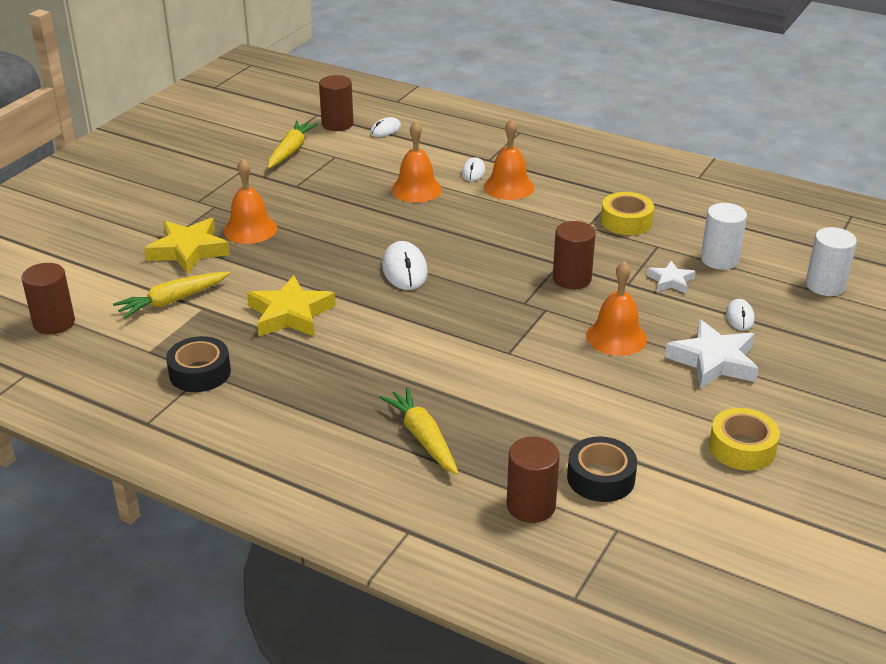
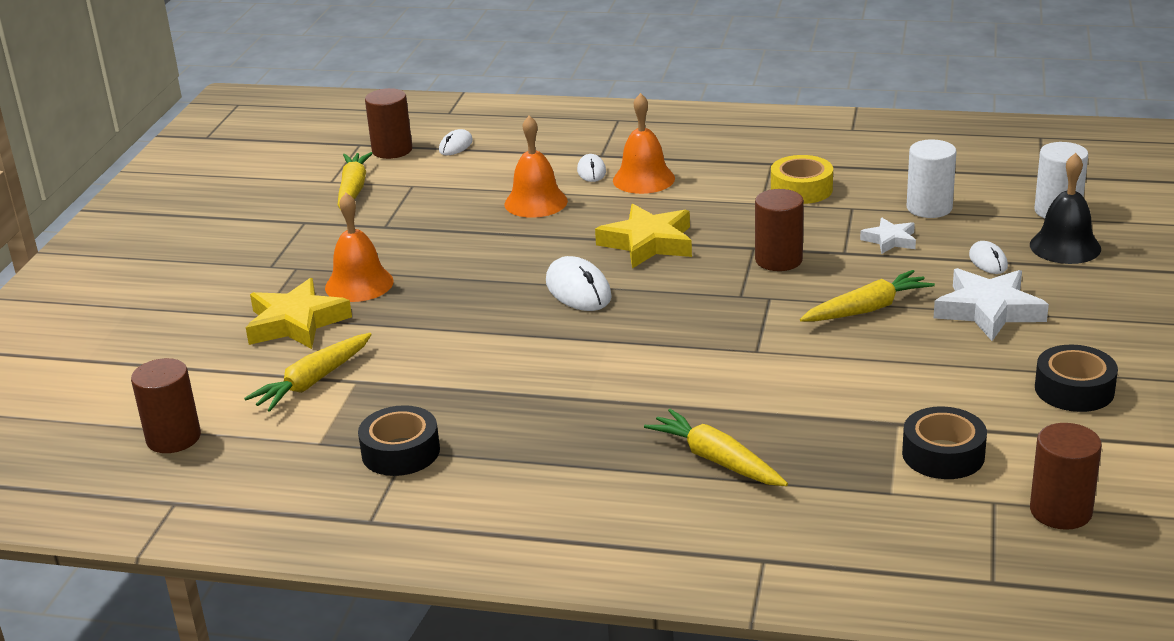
camera: 15 degrees left, 5 degrees down
yellow star [247,275,336,336] -> yellow star moved to [595,204,692,269]
brown cylinder [507,437,560,523] -> brown cylinder moved to [1030,423,1102,530]
orange bell [586,261,647,356] -> yellow carrot [800,270,935,322]
yellow tape [709,408,780,471] -> black tape [1035,345,1118,412]
none -> black bell [1030,153,1101,264]

